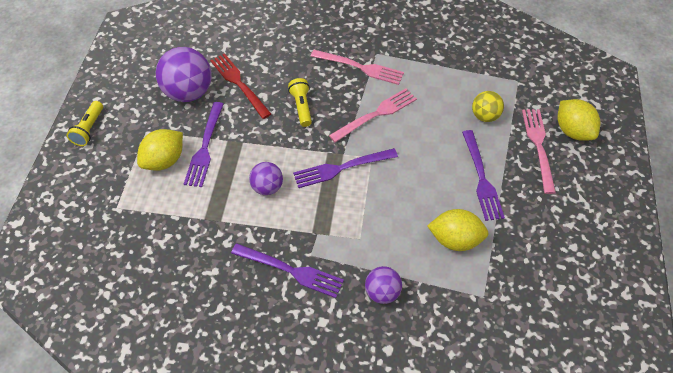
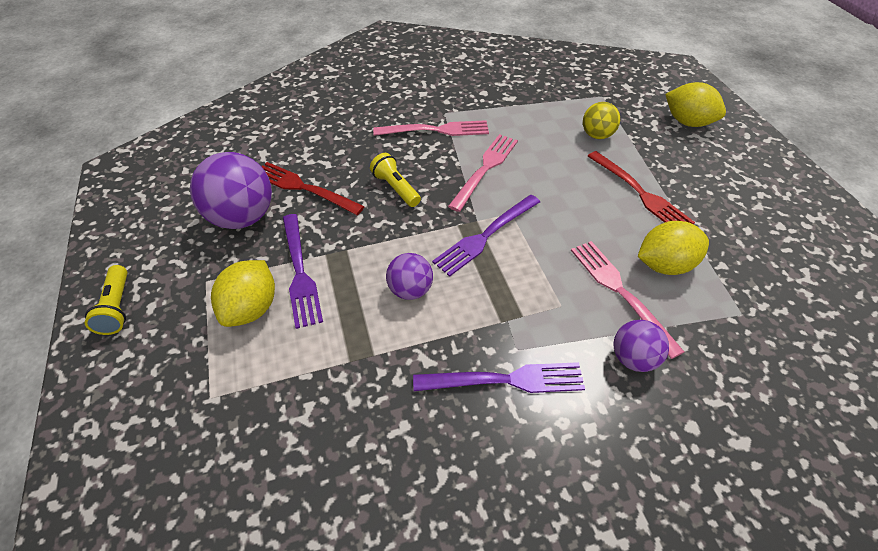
camera: 25 degrees left, 5 degrees down
purple fork [462,130,505,221] -> red fork [588,151,695,224]
pink fork [522,109,556,194] -> pink fork moved to [571,241,684,359]

